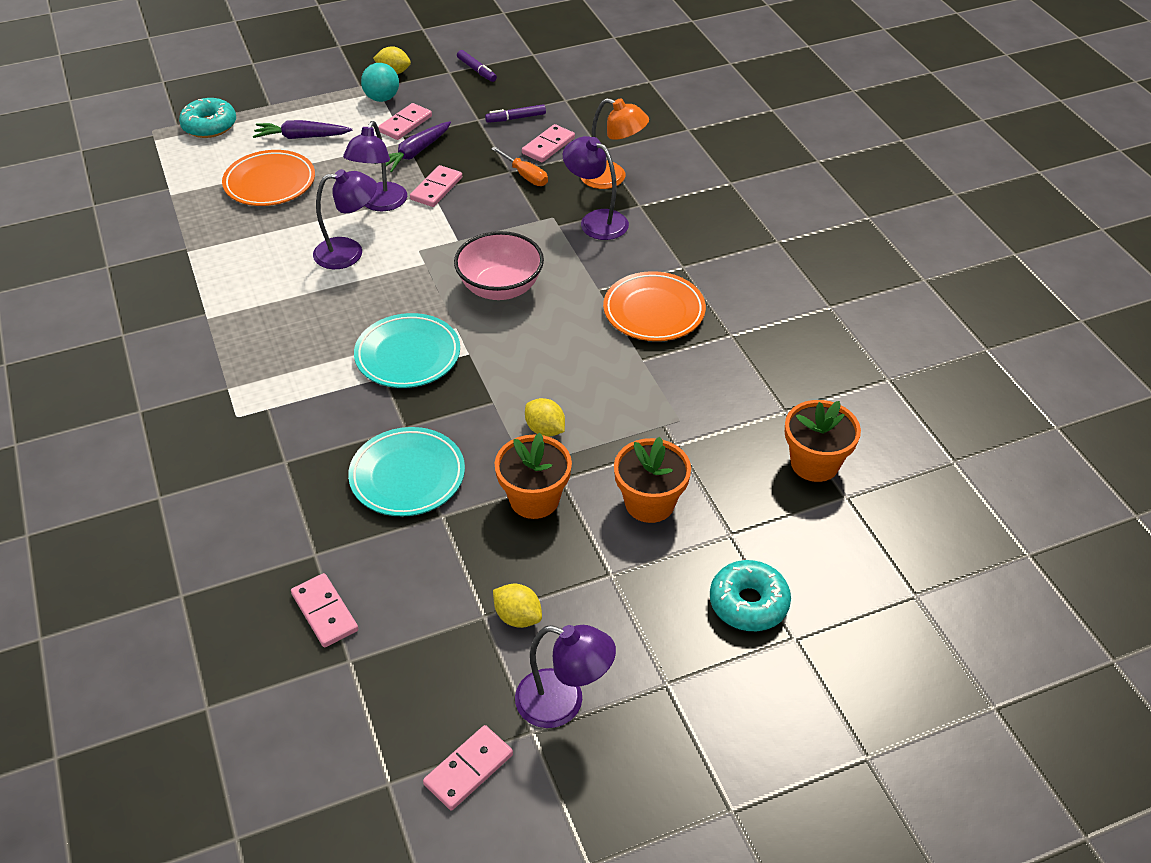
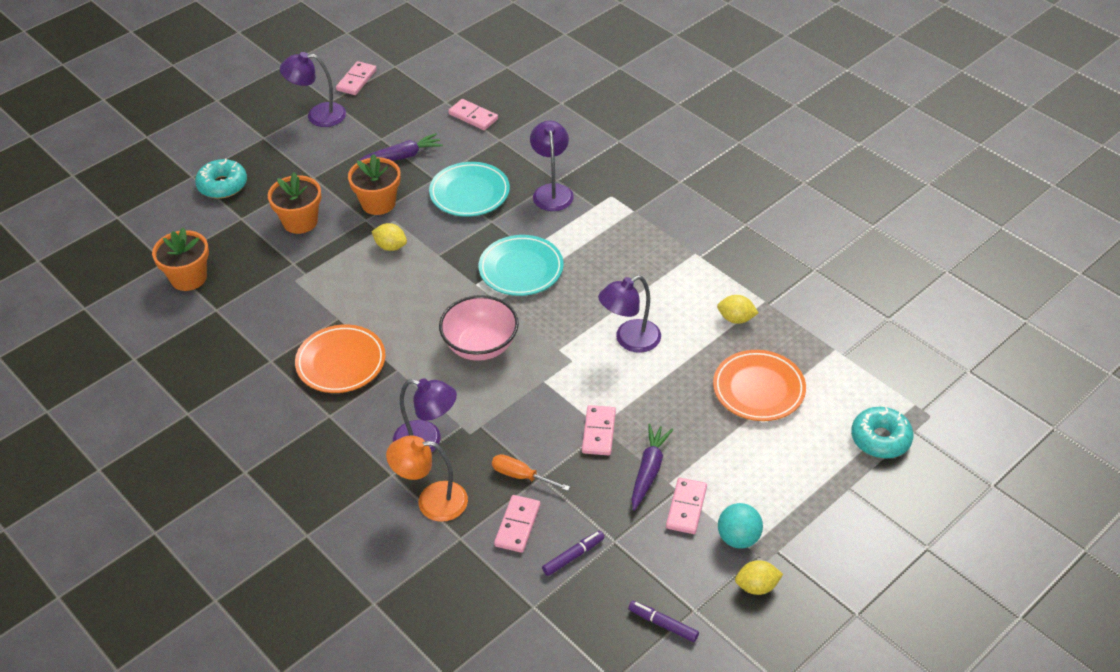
camera: 160 degrees right, 0 degrees up
purple carrot [253,120,352,139] -> purple carrot moved to [358,133,443,161]
purple lamp [343,121,407,211] -> purple lamp moved to [530,120,574,211]
yellow lemon [493,583,542,628] -> yellow lemon moved to [717,295,759,324]

